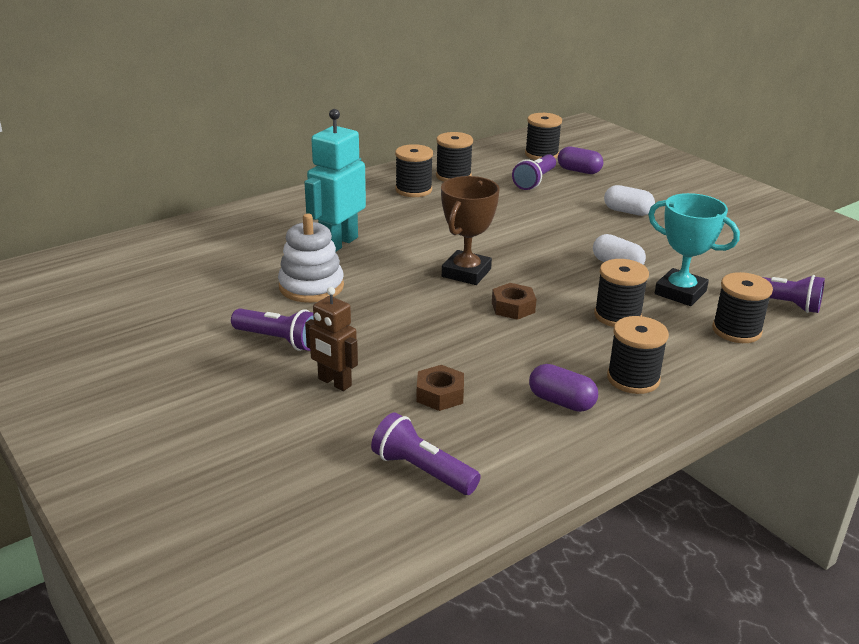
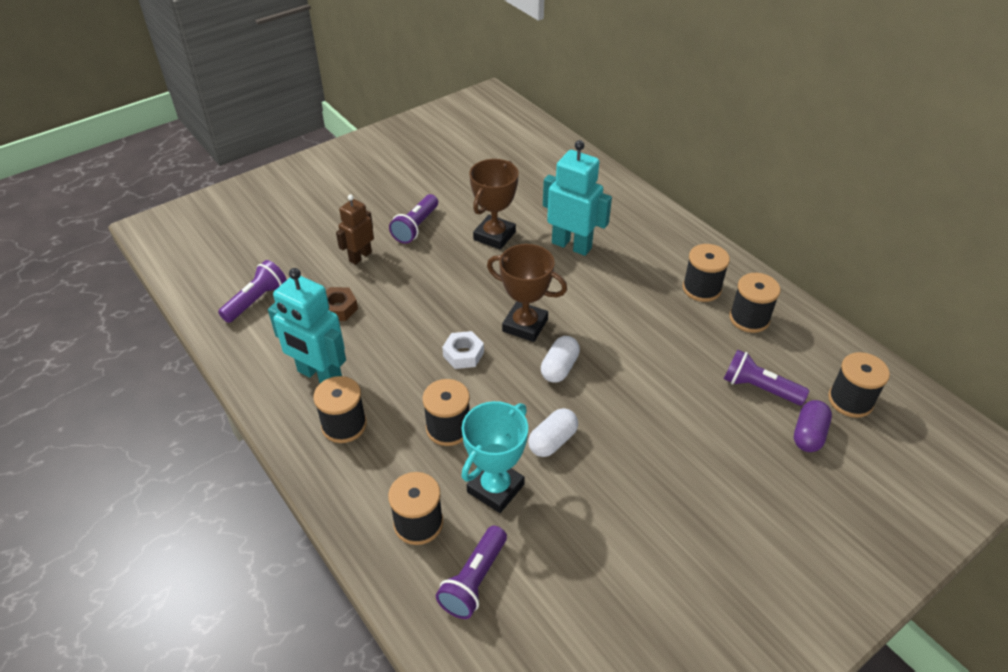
camera: 90 degrees right, 15 degrees up
white stacking toy [278,214,344,303] -> brown trophy [469,159,519,250]
brown nut [492,283,536,320] -> white nut [442,331,484,369]
purple capsule [529,364,598,412] -> turquoise robot [268,268,346,383]
white capsule [604,185,655,216] -> white capsule moved to [541,336,580,383]

